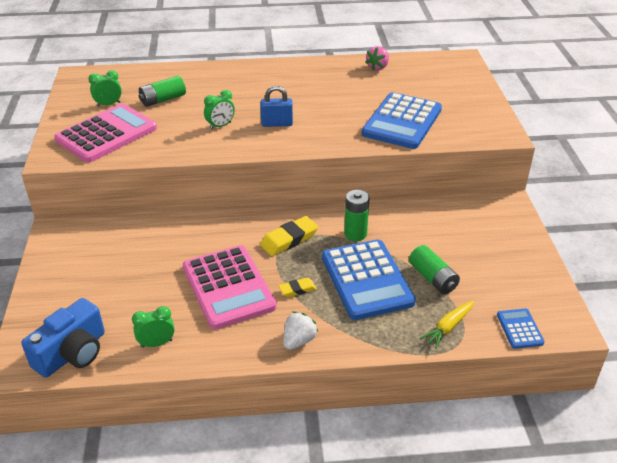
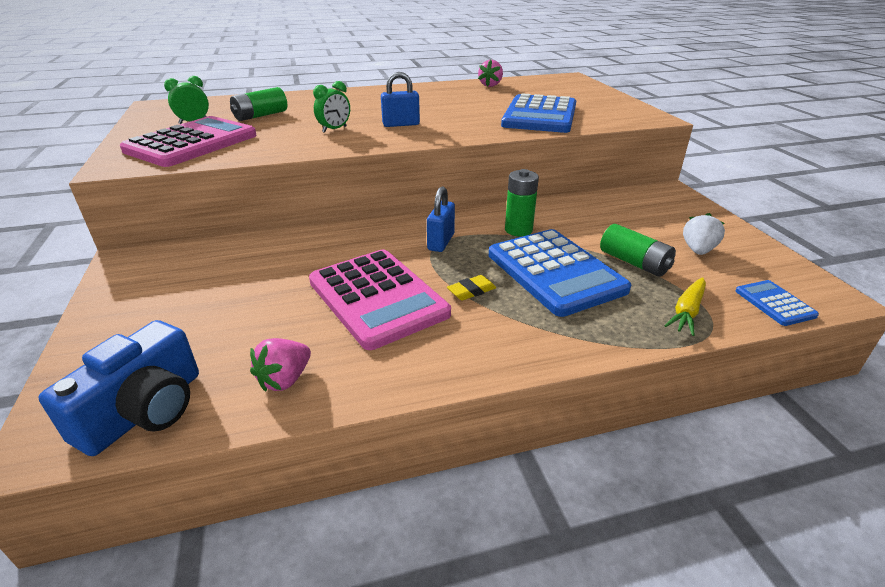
camera: 10 degrees left, 5 degrees down
green clock [132,306,174,348] -> pink strawberry [250,338,311,392]
yellow eraser [260,216,318,256] -> blue padlock [427,186,455,252]
white strawberry [283,312,318,350] -> white strawberry moved to [683,213,725,255]

